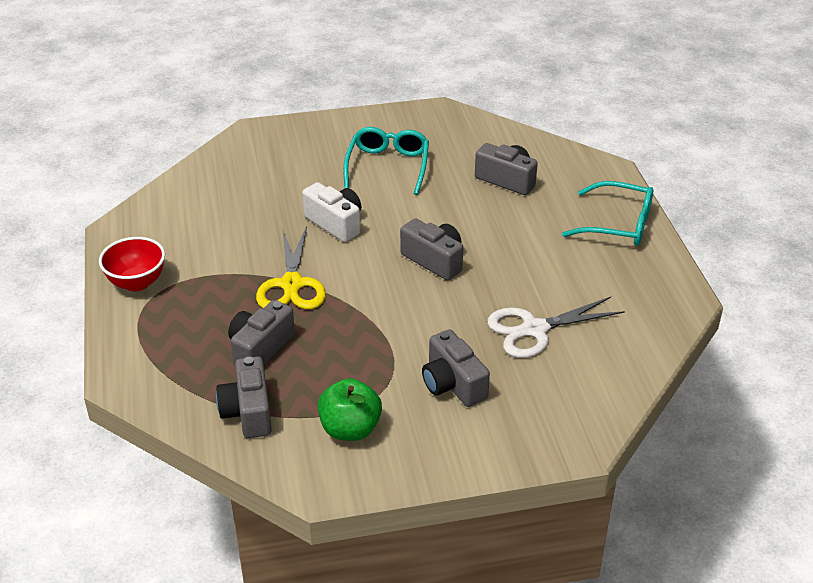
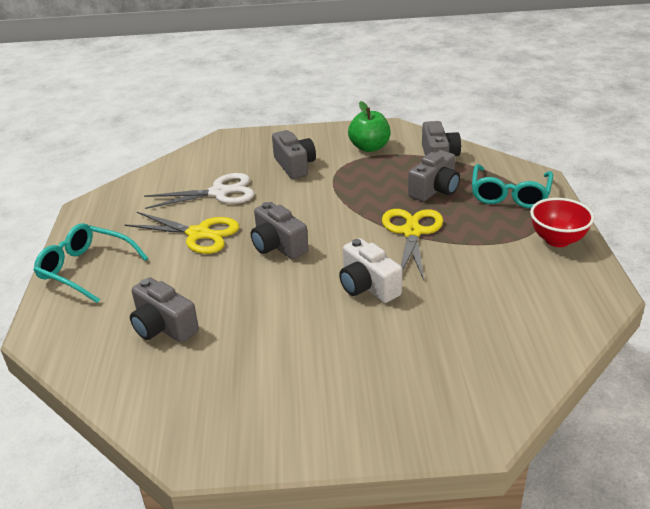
camera: 170 degrees left, 5 degrees down
turquoise glasses [343,127,429,195] -> turquoise glasses moved to [472,164,553,208]
none -> yellow scissors [125,212,239,254]

